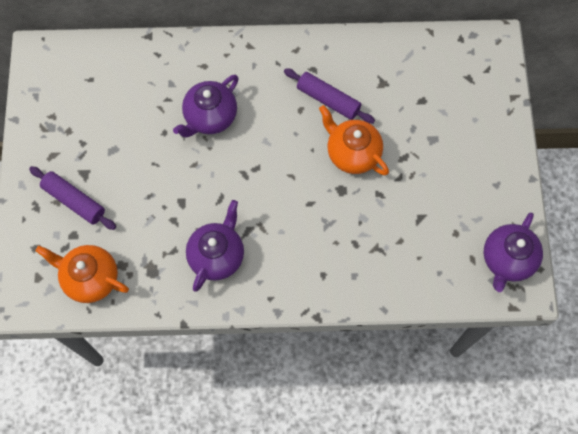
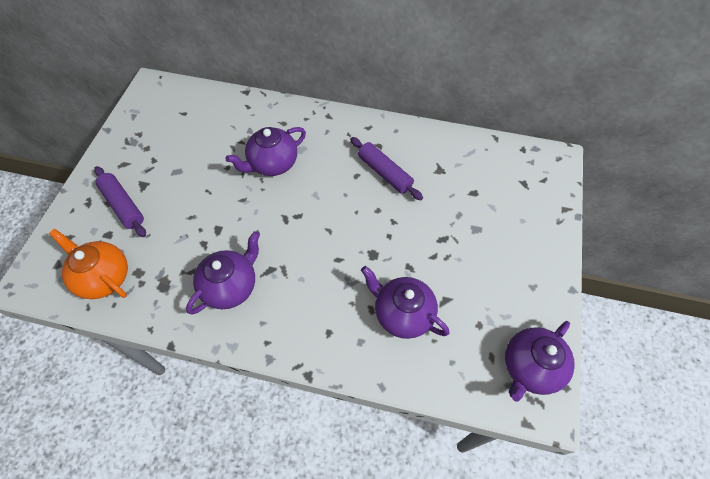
camera: 15 degrees right, 10 degrees down
orange teapot [319,105,389,176] -> none
none -> purple teapot [361,266,450,339]

